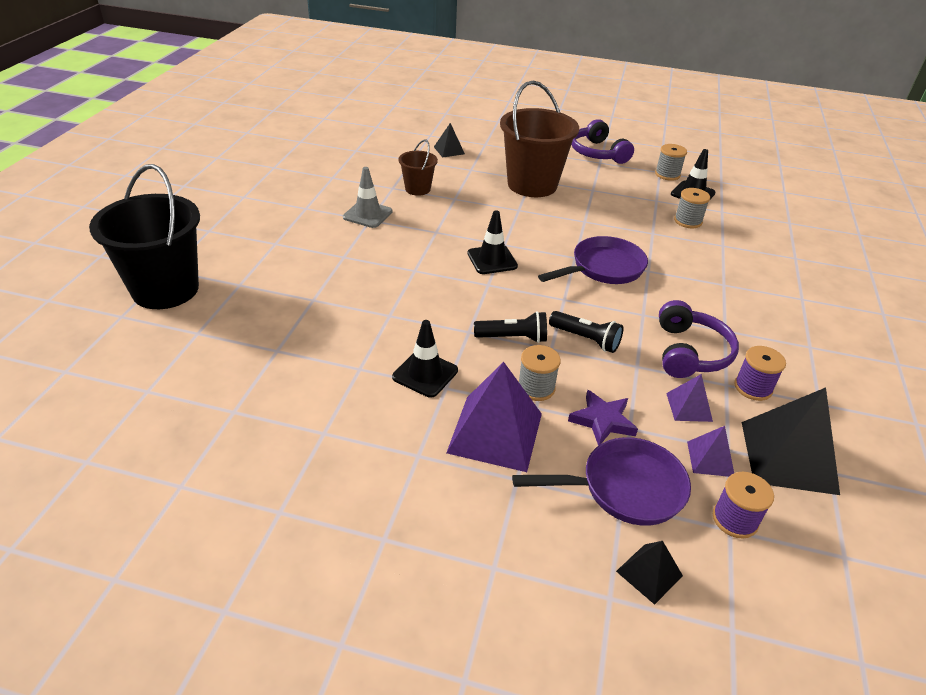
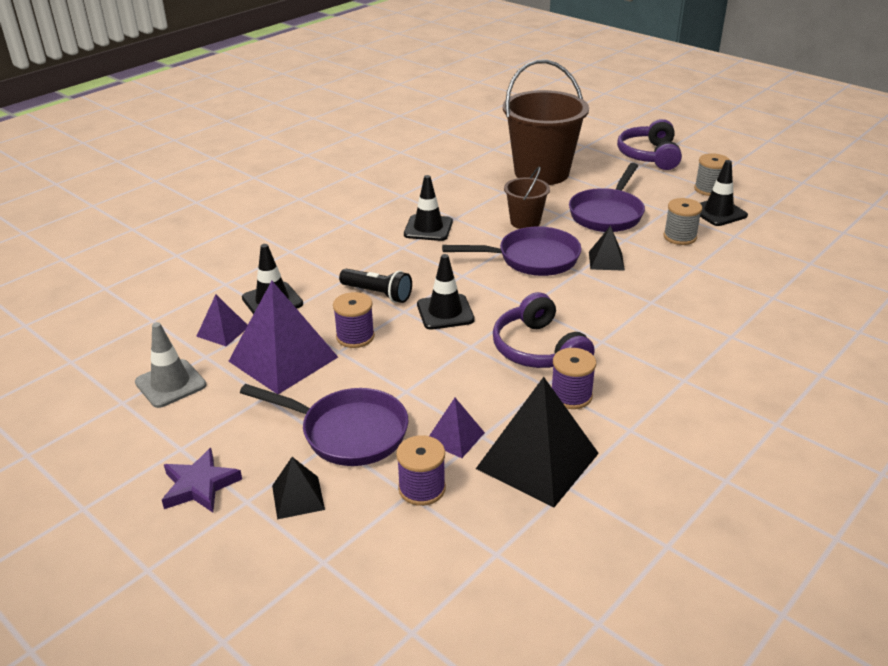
camera: 30 degrees right, 5 degrees down
black bucket [89,164,200,309] -> none
grey traffic cone [343,167,393,228] -> grey traffic cone moved to [135,322,207,408]
brown bucket [398,139,438,196] -> brown bucket moved to [504,167,550,229]
black pyramid [434,123,465,158] -> black pyramid moved to [589,225,625,271]
grey spool [518,345,561,401] -> purple spool [333,292,375,348]
black flashlight [549,311,623,353] -> black traffic cone [417,254,475,330]
purple star [568,390,638,446] -> purple star moved to [162,448,242,513]
purple headphones [659,300,739,378] -> purple headphones turned 120 degrees clockwise [493,292,595,368]
purple pyramid [666,374,713,422] -> purple pyramid moved to [196,295,248,346]
none -> purple pan [569,163,645,232]

